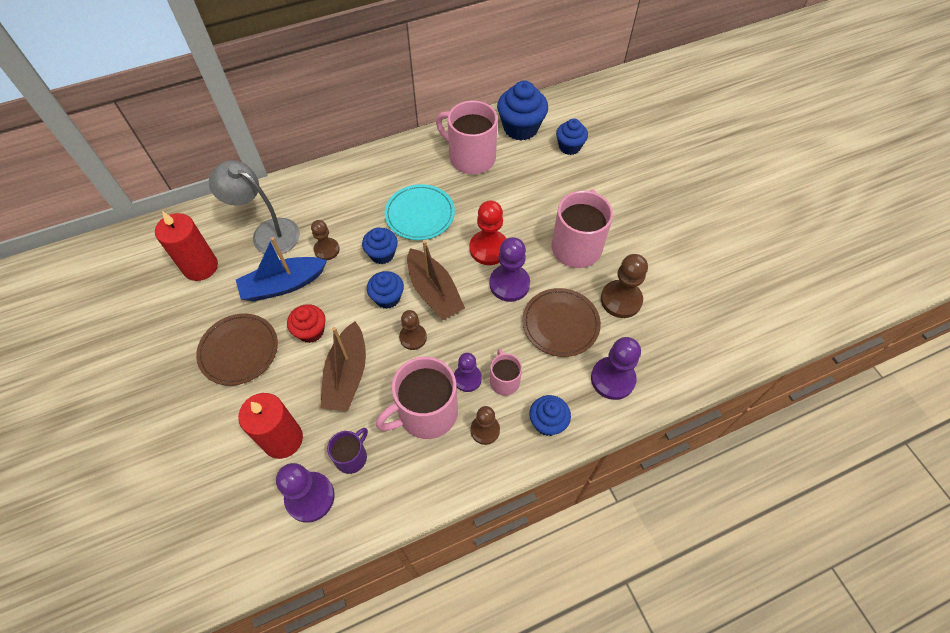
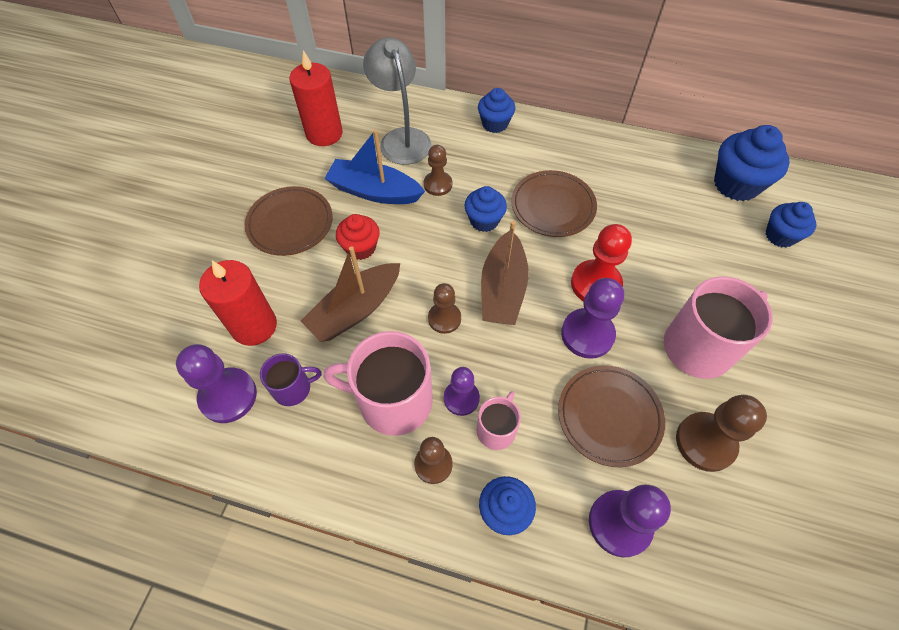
camera: 40 degrees right, 0 degrees up
blue cupcake [367,271,404,309] -> blue cupcake moved to [478,88,515,133]
turquoise plate [385,184,455,240] -> brown plate [511,170,597,237]
pink mug [436,101,498,174] -> none

